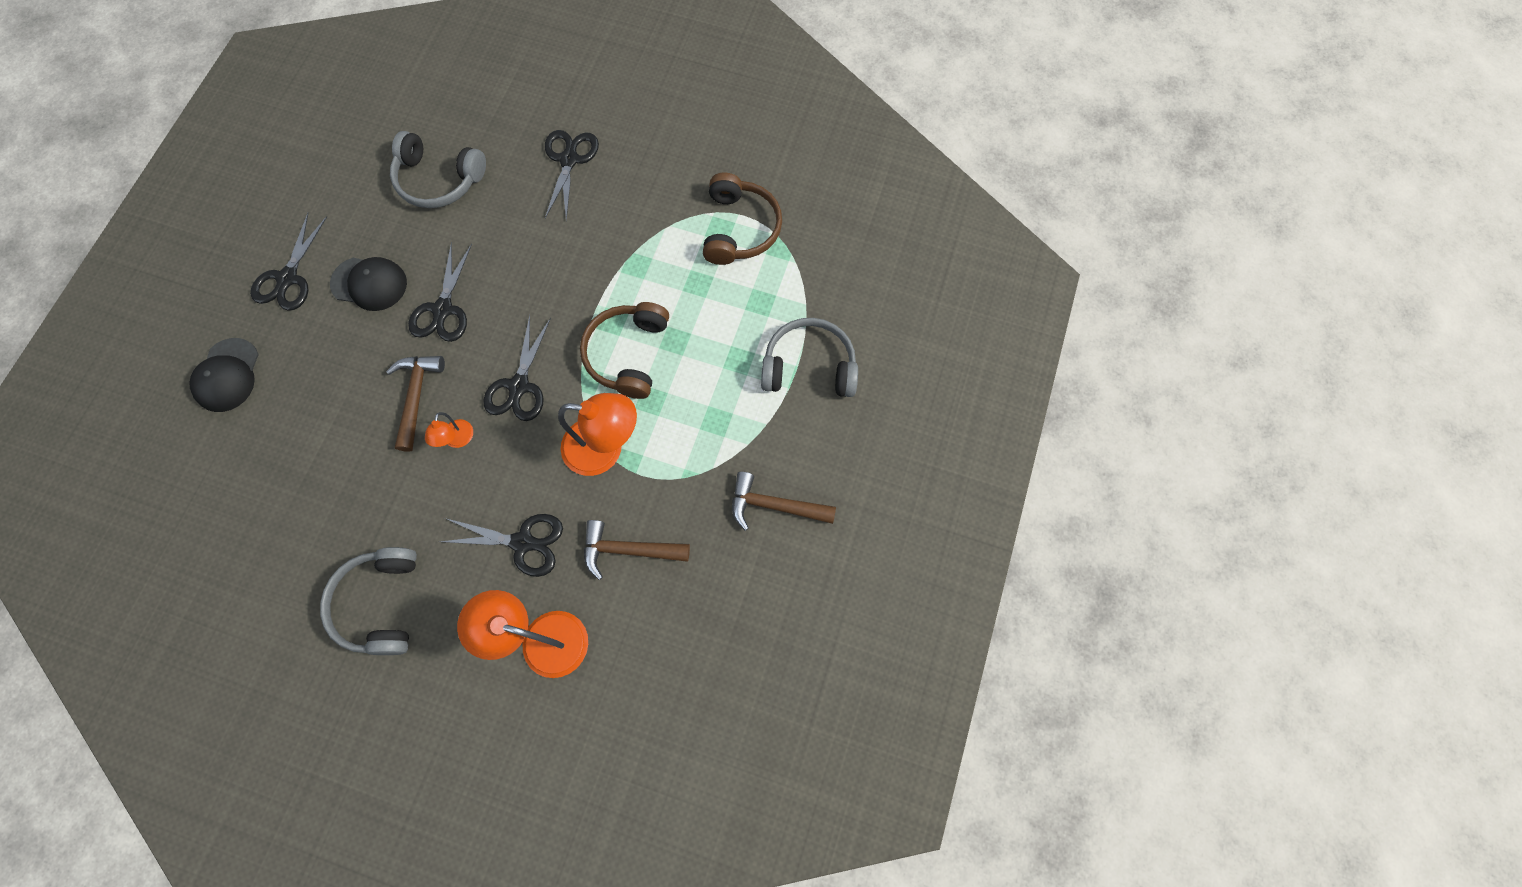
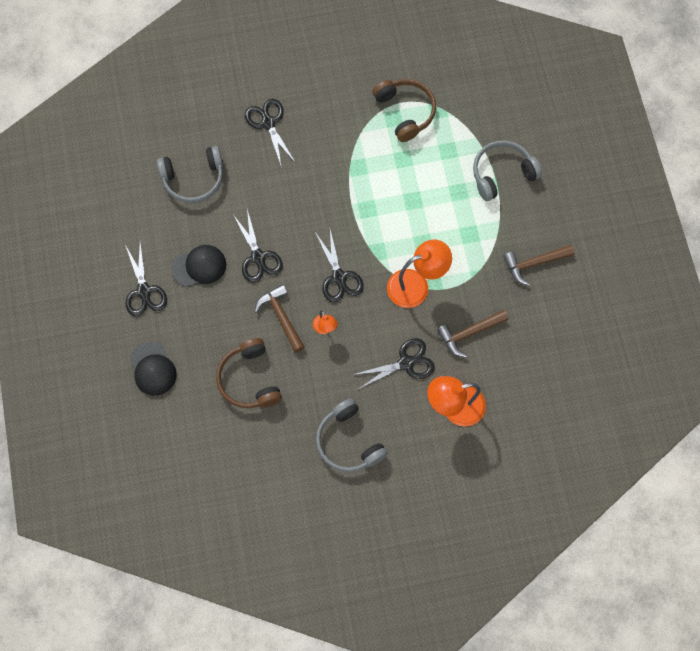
camera: 30 degrees left, 0 degrees up
brown headphones [580,302,669,399] -> brown headphones moved to [216,338,282,408]

